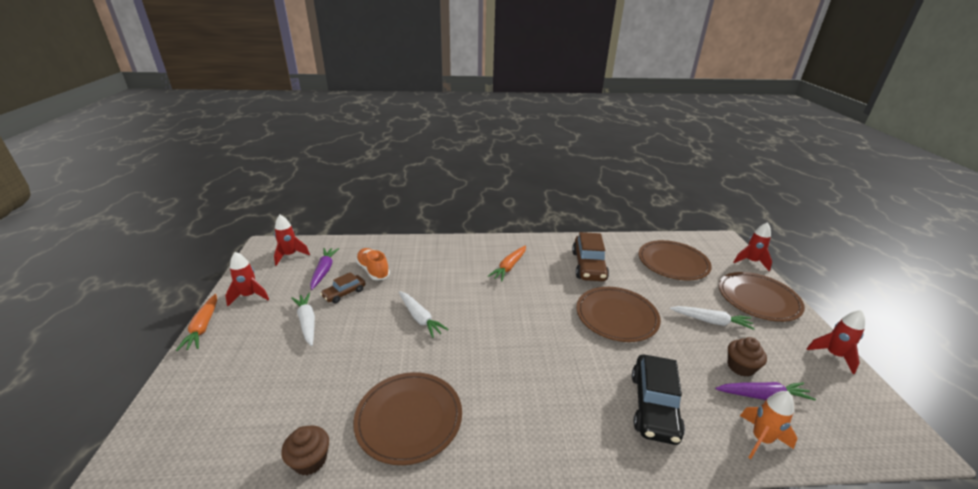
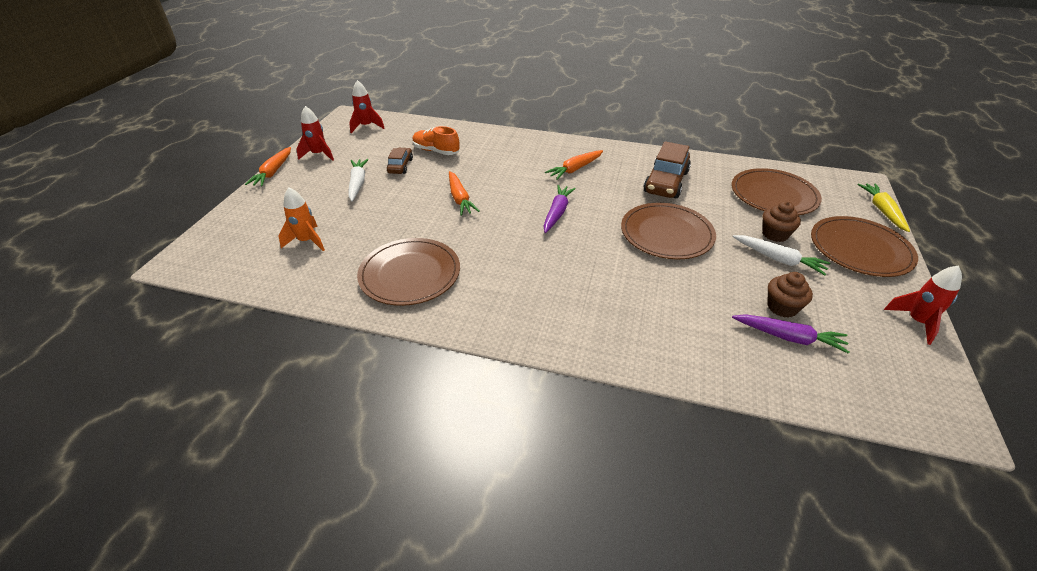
camera: 20 degrees right, 10 degrees up
brown cupcake [281,425,329,475] -> brown cupcake moved to [762,201,801,242]
purple carrot [310,248,339,290] -> purple carrot moved to [544,185,576,233]
brown car [320,272,366,303] -> brown car turned 120 degrees clockwise [387,148,413,174]
orange shoe [356,248,390,280] -> orange shoe turned 45 degrees counterclockwise [413,126,459,155]
white carrot [399,291,449,338] -> orange carrot [449,171,480,216]
black car [632,355,685,445] -> none
red rocket [734,222,772,271] -> yellow carrot [857,183,910,232]
orange rocket [740,391,798,459] -> orange rocket moved to [279,187,325,251]

